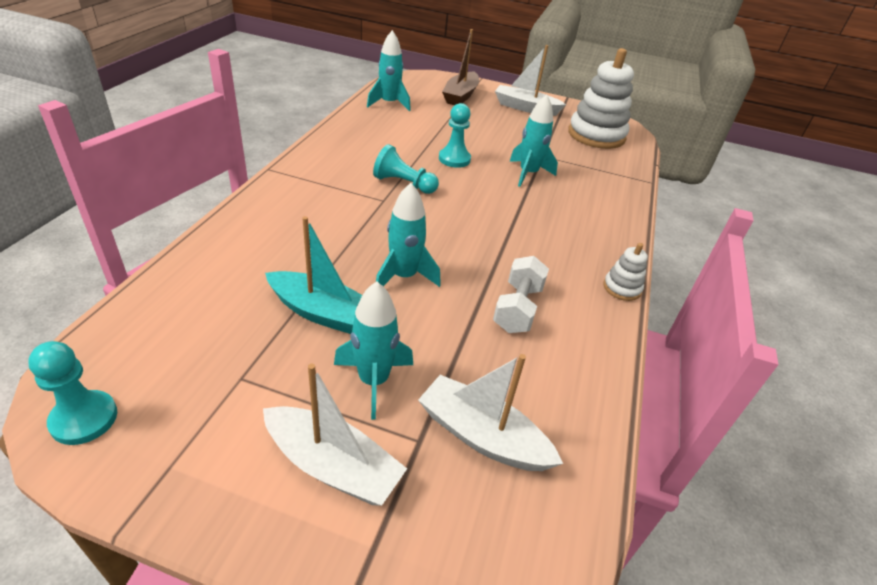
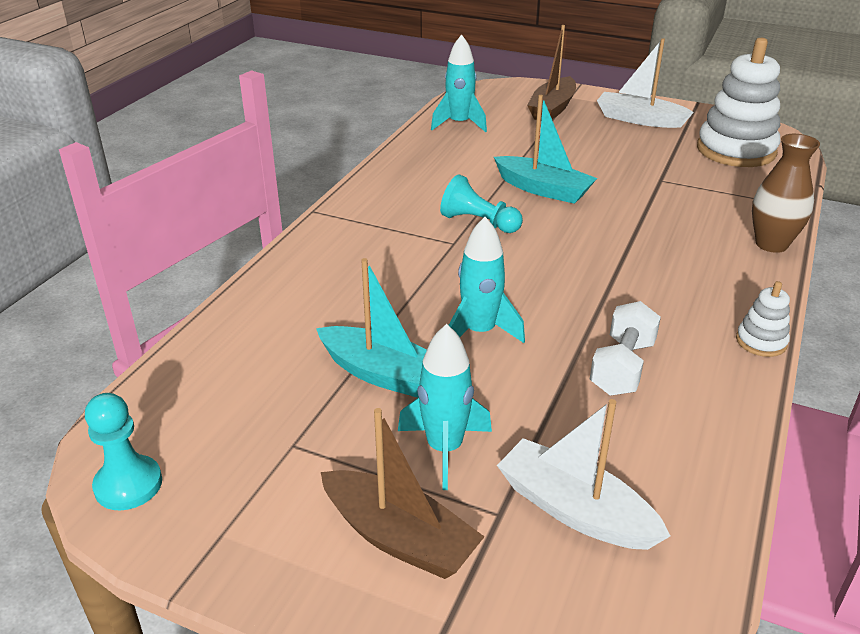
camera: 10 degrees right, 5 degrees down
white boat [263,364,407,506] -> brown boat [321,408,485,579]
turquoise pawn [439,103,471,168] -> turquoise boat [494,95,597,204]
turquoise rocket [510,94,558,187] -> none
none -> brown vase [752,134,820,253]

